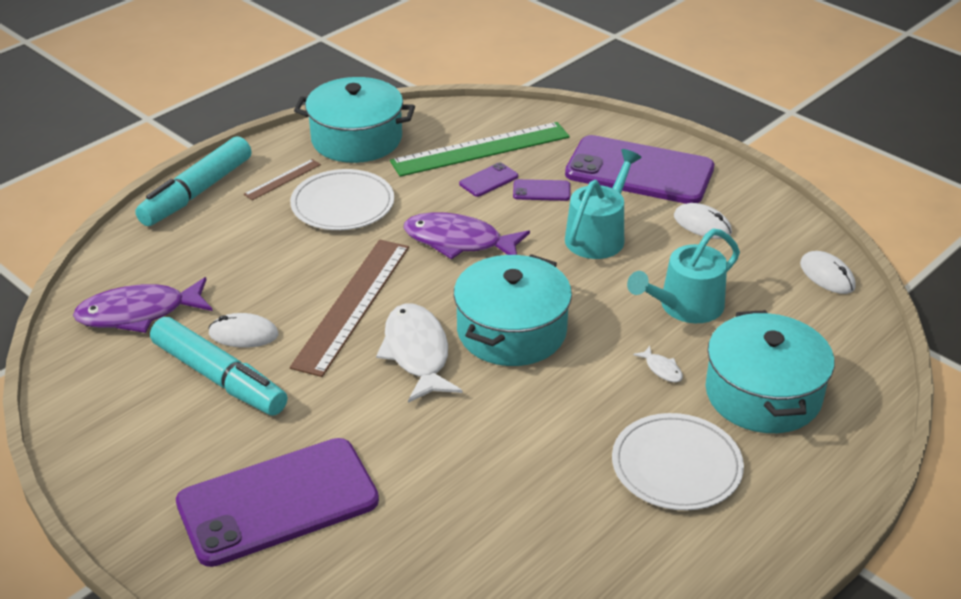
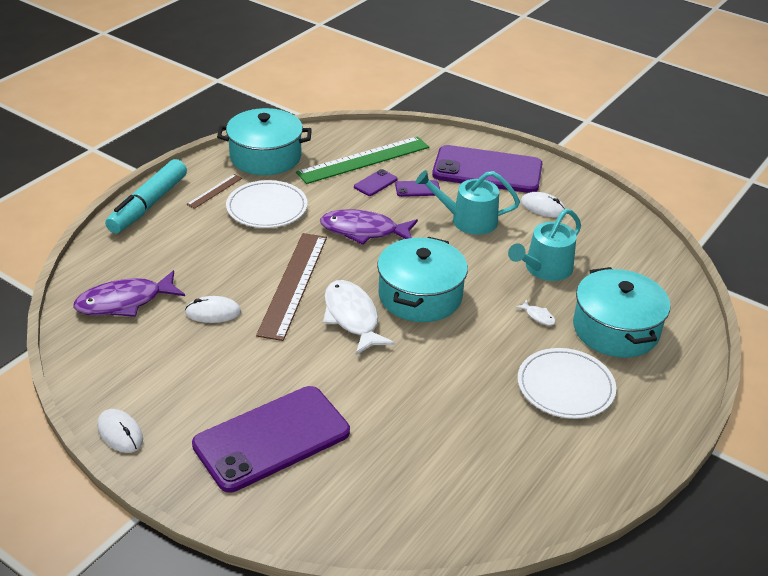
camera: 10 degrees left, 0 degrees up
turquoise marker [150,317,287,416] -> none
turquoise watering can [565,149,642,259] -> turquoise watering can turned 105 degrees counterclockwise [415,170,520,235]
white mouse [800,251,856,294] -> white mouse moved to [97,409,143,453]

